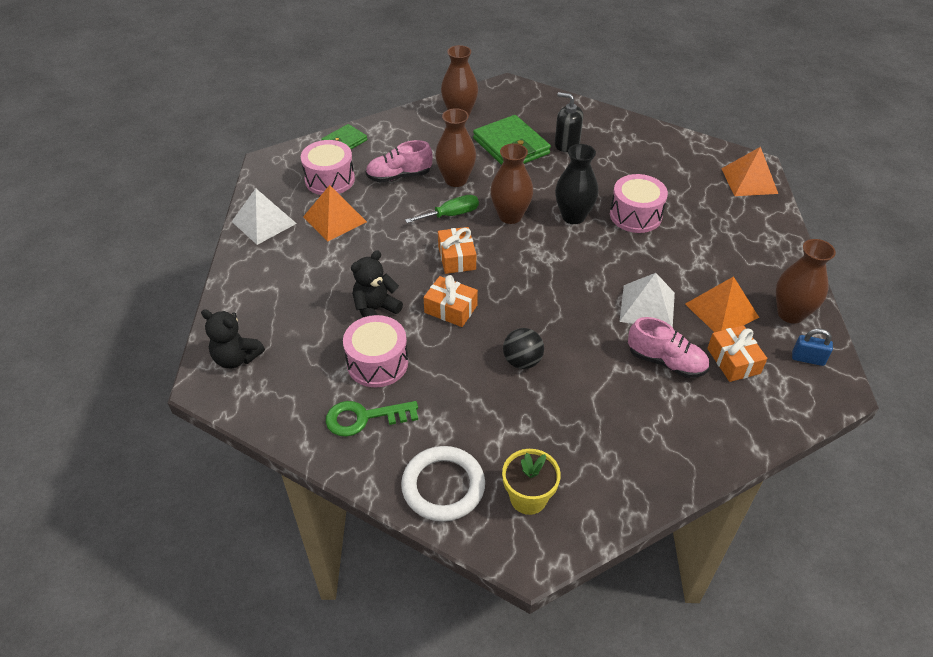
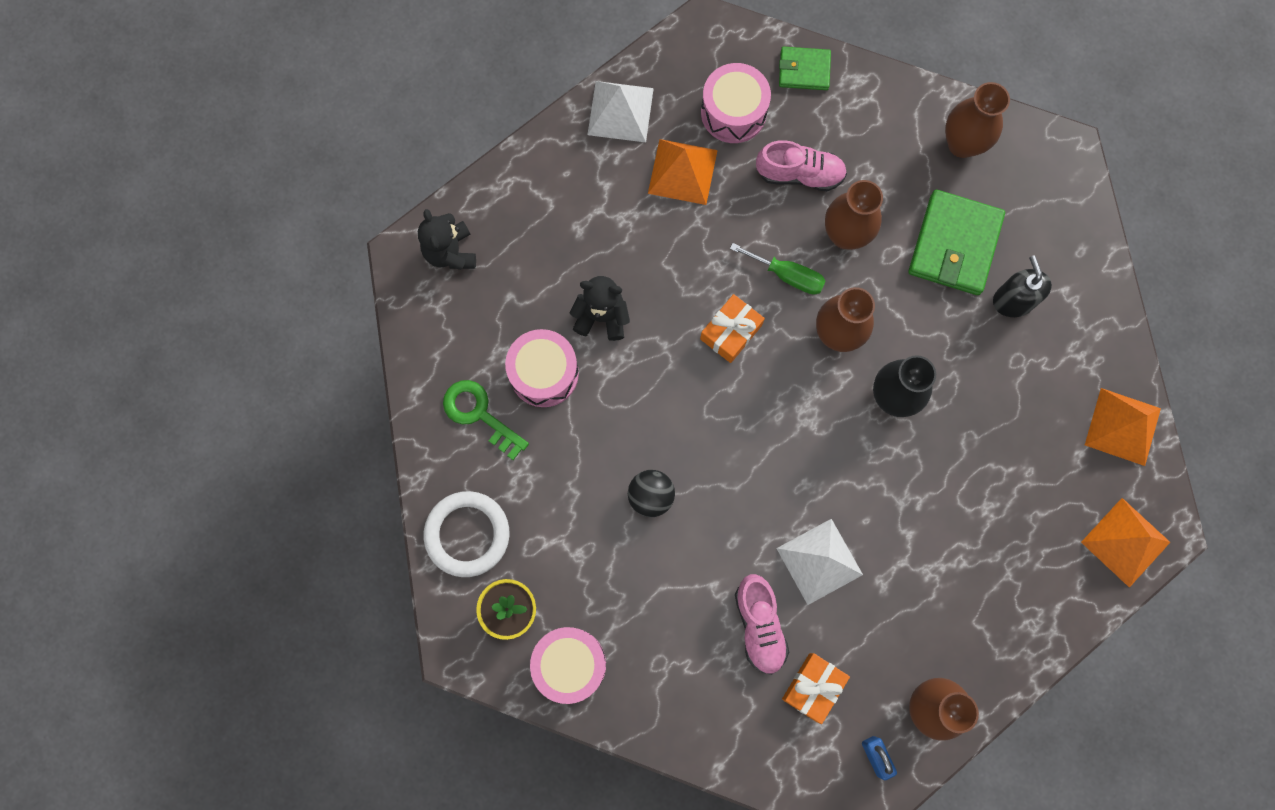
camera: 50 degrees right, 30 degrees up
pink shoe [366,140,432,183] -> pink shoe turned 150 degrees clockwise [756,140,847,191]
orange gift [424,275,478,327] -> none
pink drum [610,174,668,233] -> pink drum moved to [530,627,606,704]
orange pyramid [685,276,759,332] -> orange pyramid moved to [1085,388,1161,466]

